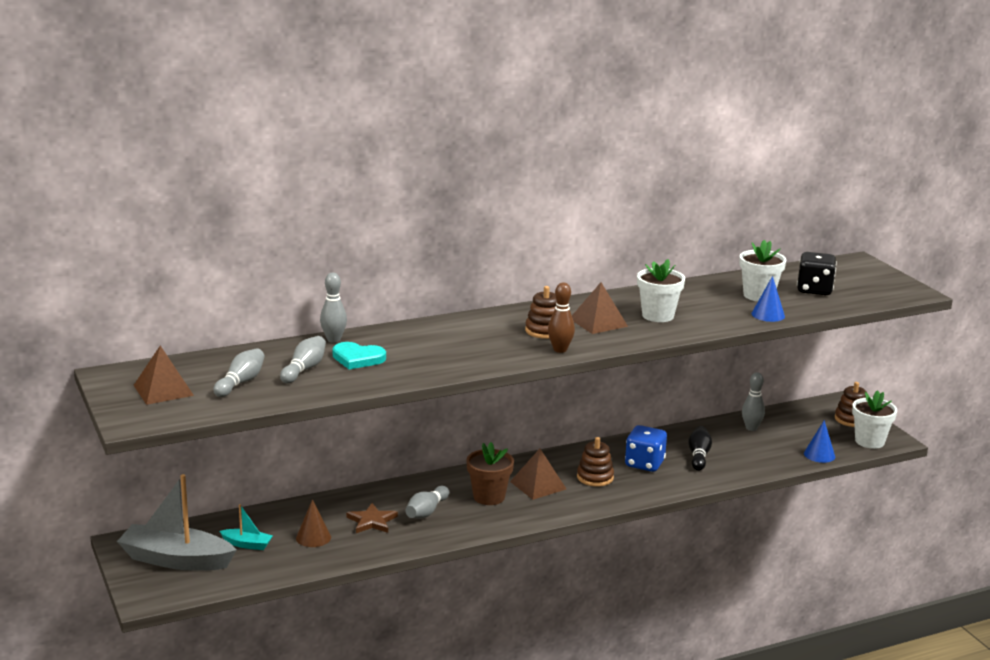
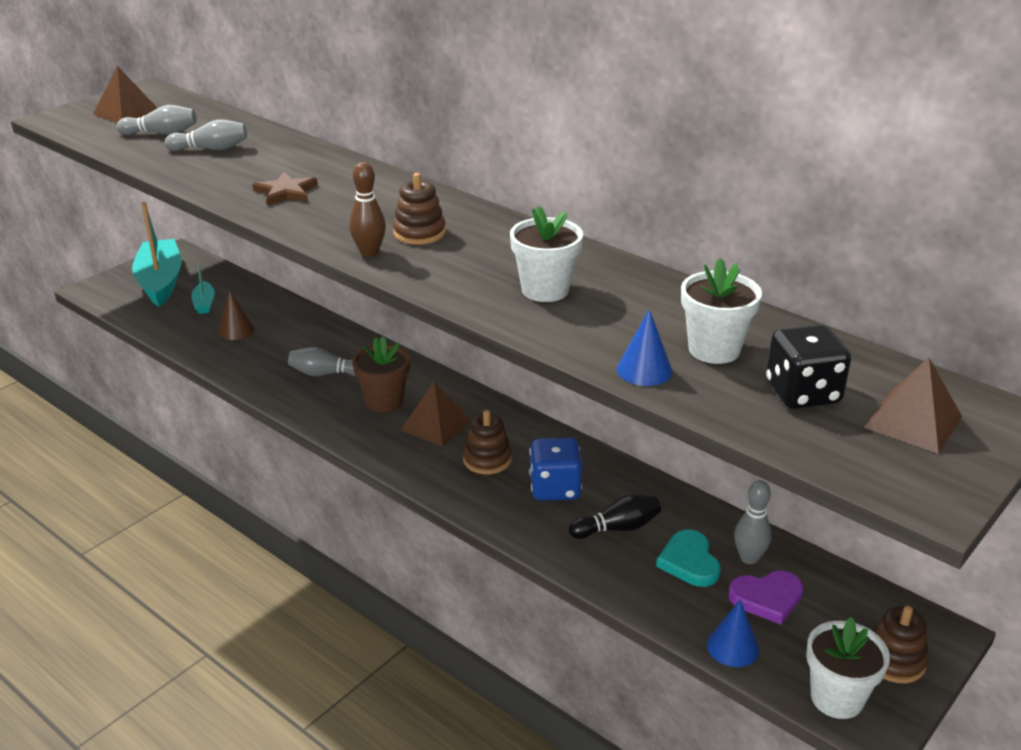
camera: 65 degrees right, 10 degrees up
grey boat [117,474,236,571] -> turquoise boat [132,202,182,307]
grey bowling pin [320,273,347,343] -> none
turquoise heart [333,342,386,369] -> turquoise heart moved to [656,530,721,587]
brown star [346,503,398,533] -> brown star moved to [253,172,318,206]
brown pyramid [572,282,628,334] -> brown pyramid moved to [864,357,962,454]
none -> purple heart [728,571,804,624]

